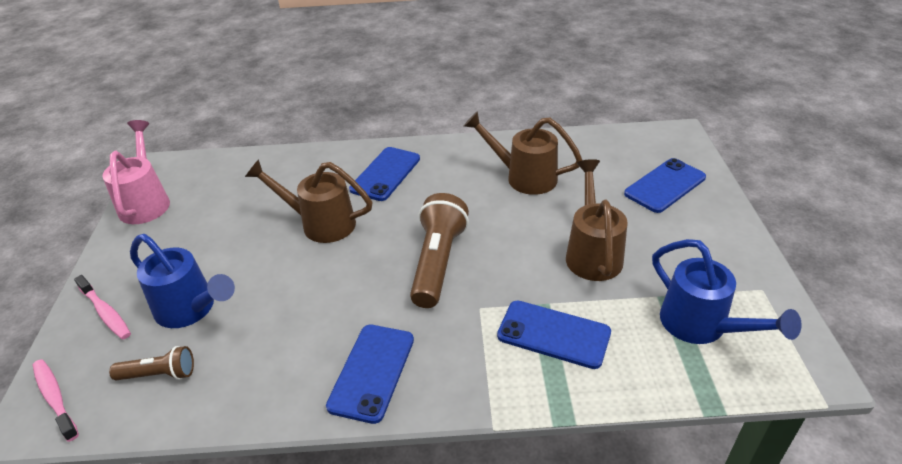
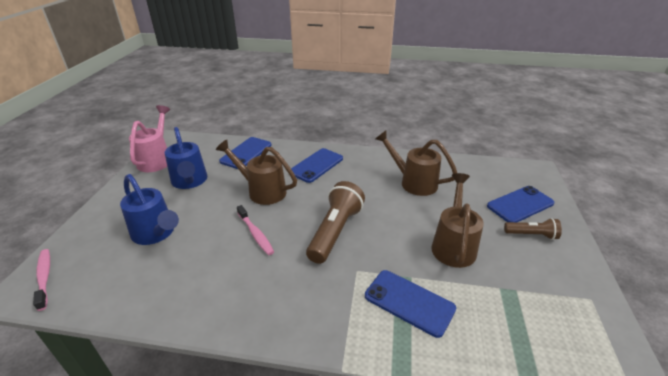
camera: 10 degrees right, 5 degrees down
pink toothbrush [74,275,131,339] -> pink toothbrush moved to [237,205,274,255]
brown flashlight [109,346,194,381] -> brown flashlight moved to [504,218,562,240]
blue phone [326,325,414,424] -> blue phone moved to [219,137,272,169]
blue watering can [652,239,802,344] -> blue watering can moved to [165,127,207,189]

